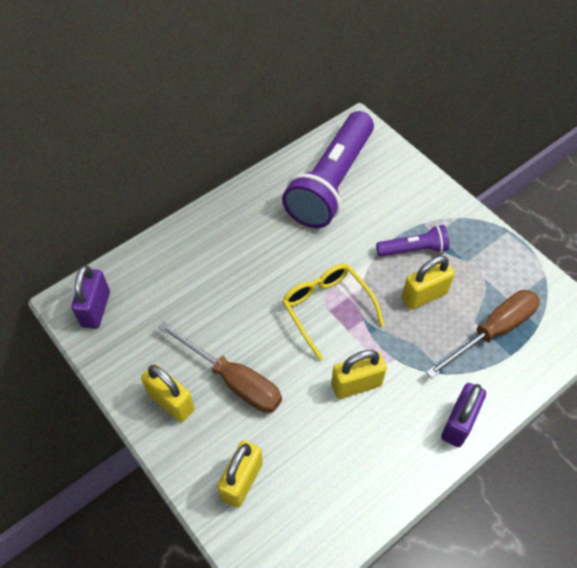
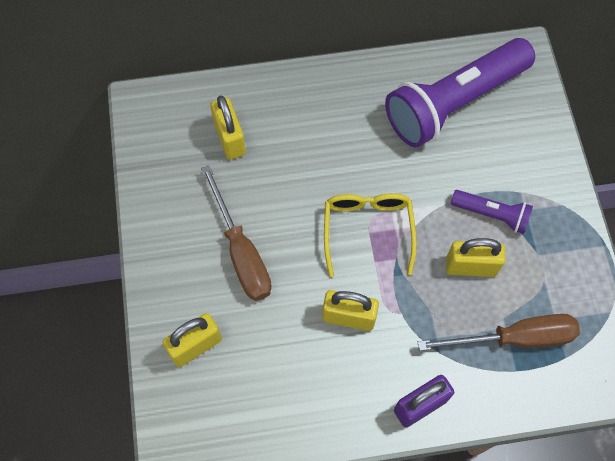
camera: 30 degrees right, 10 degrees up
purple padlock [71,265,110,329] -> none
yellow padlock [141,364,195,422] -> yellow padlock moved to [210,96,246,160]

